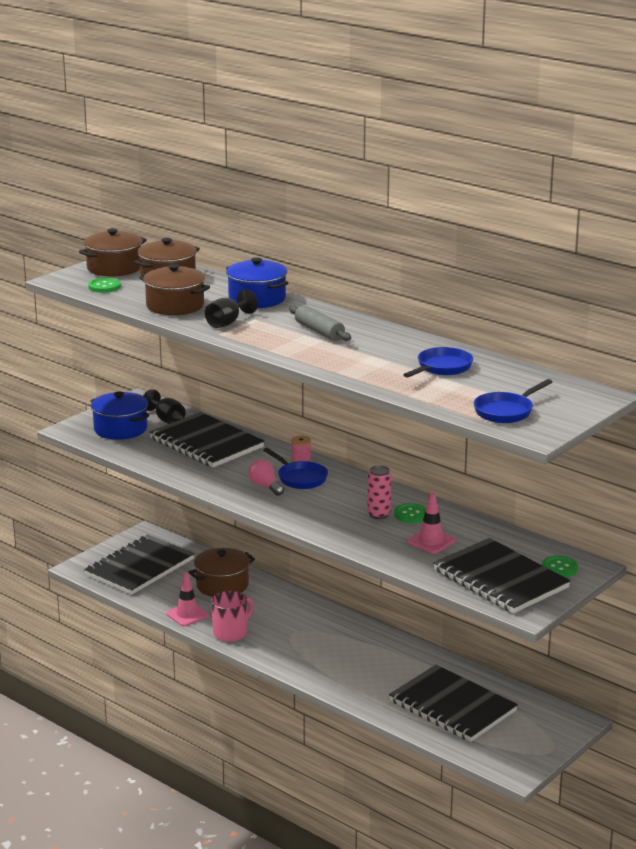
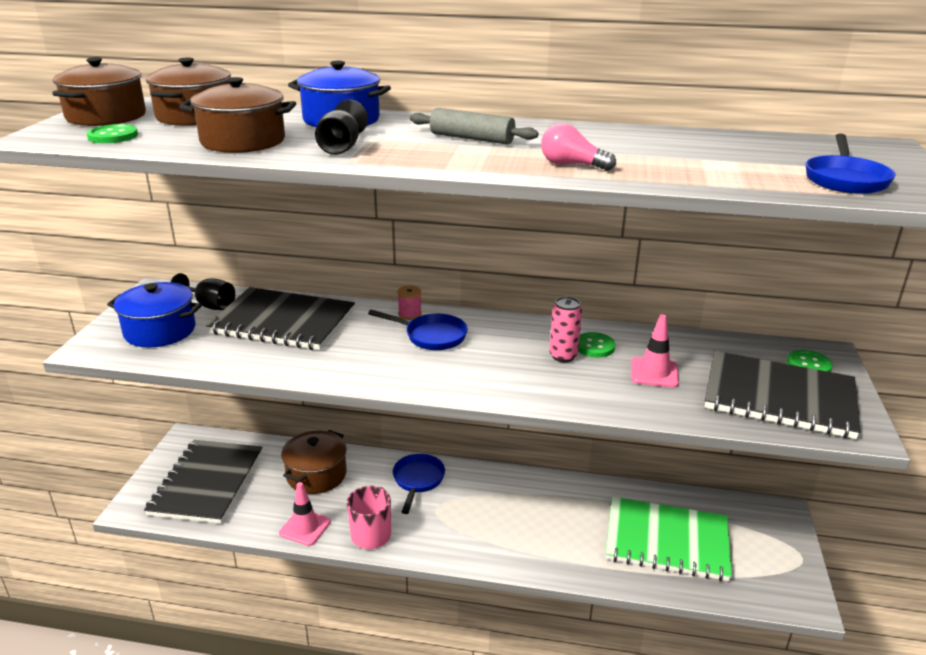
camera: 30 degrees left, 5 degrees up
pink light bulb [248,459,284,496] -> pink light bulb moved to [541,123,616,171]
black notebook [389,664,518,742] -> green notebook [606,497,732,581]
blue pan [403,347,473,378] -> blue pan moved to [393,454,445,514]

